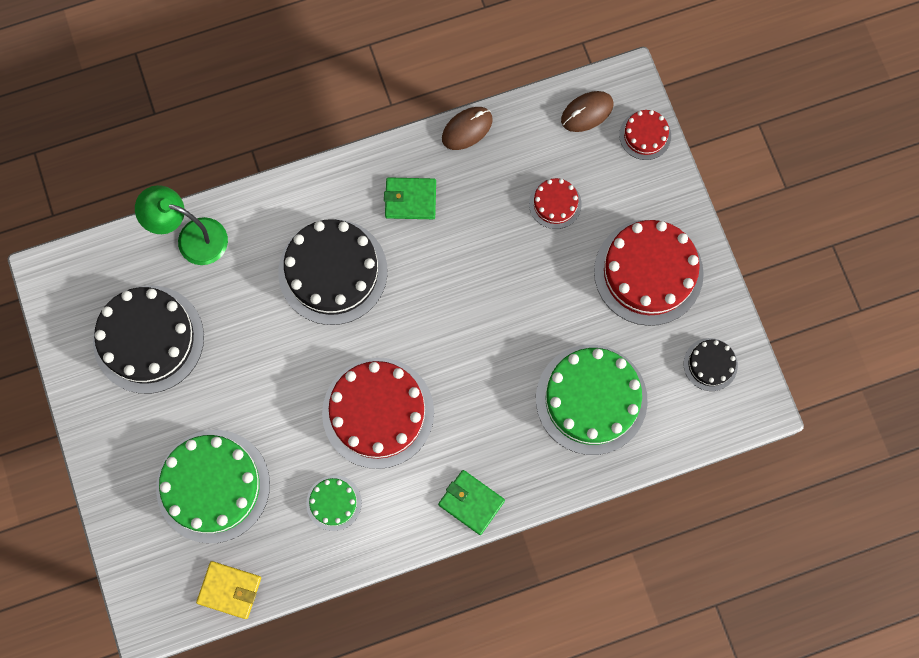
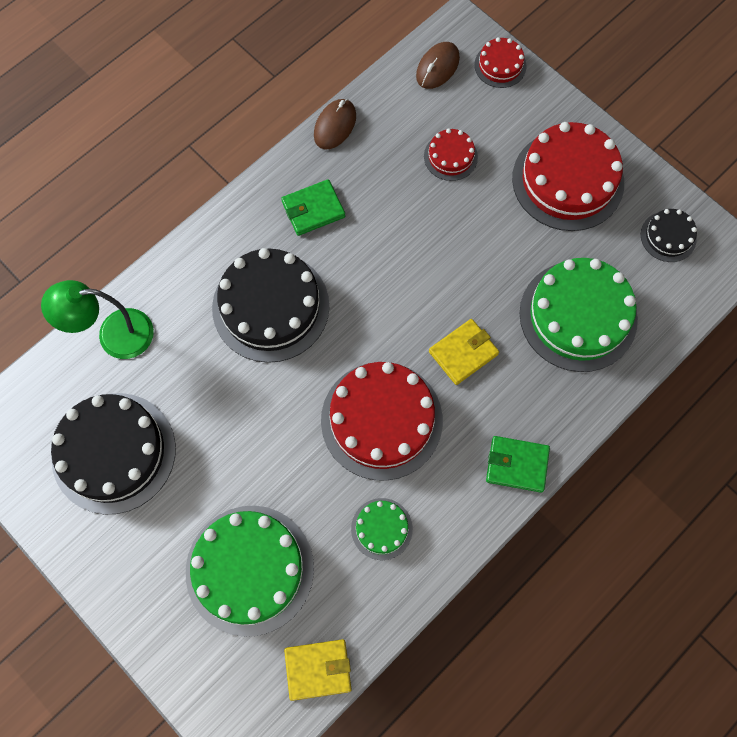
camera: 25 degrees left, 5 degrees down
none -> yellow wallet [429,319,499,385]

